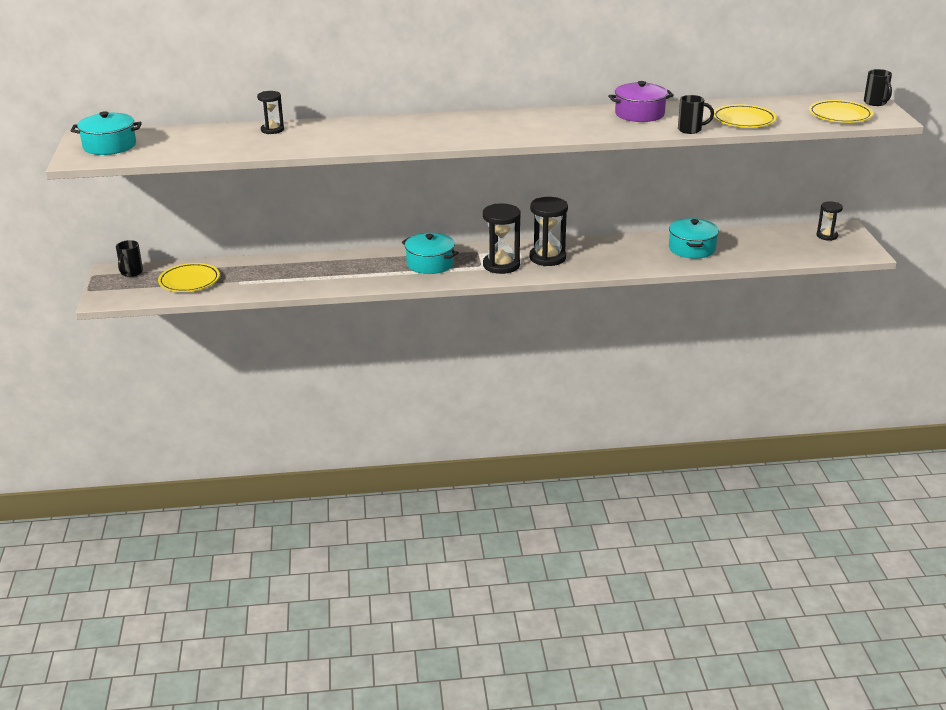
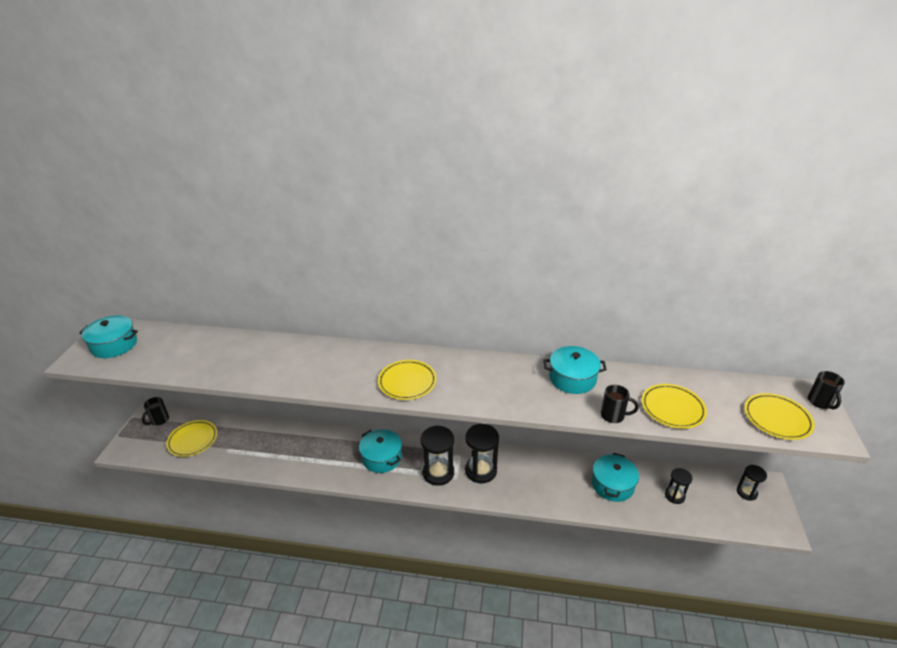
camera: 15 degrees right, 5 degrees up
black hourglass [257,91,284,134] -> black hourglass moved to [665,468,692,504]
purple pot [608,81,674,122] -> turquoise pot [543,346,607,394]
none -> yellow plate [378,360,437,400]

